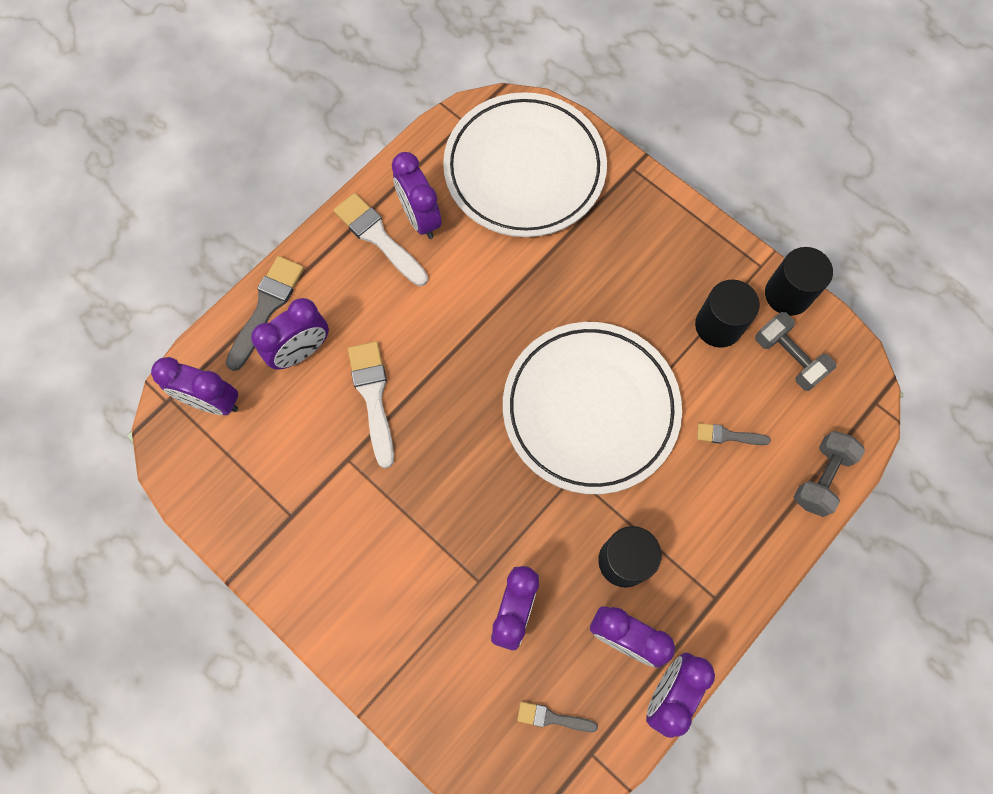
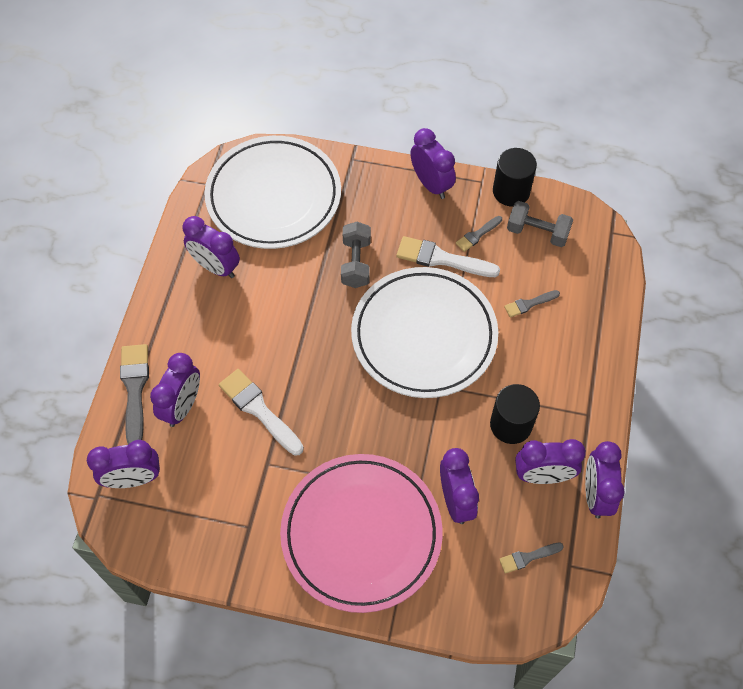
camera: 30 degrees left, 10 degrees down
white brush [334,193,428,286] -> white brush moved to [396,236,500,277]
black cylinder [695,280,760,348] -> grey brush [456,216,502,252]
grey dumbbell [794,431,865,517] -> grey dumbbell moved to [341,222,371,288]
none -> pink plate [280,454,443,613]
none -> purple clock [410,128,456,199]

